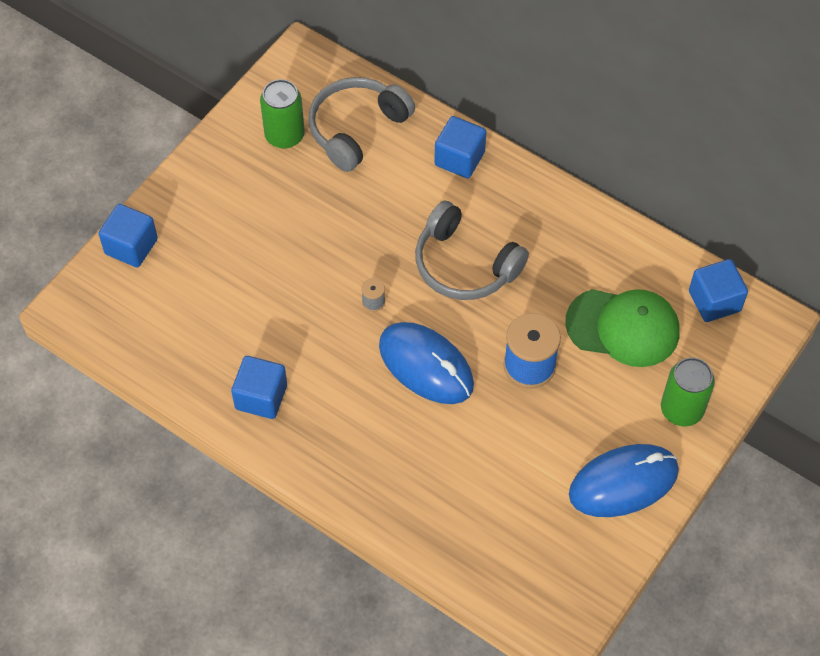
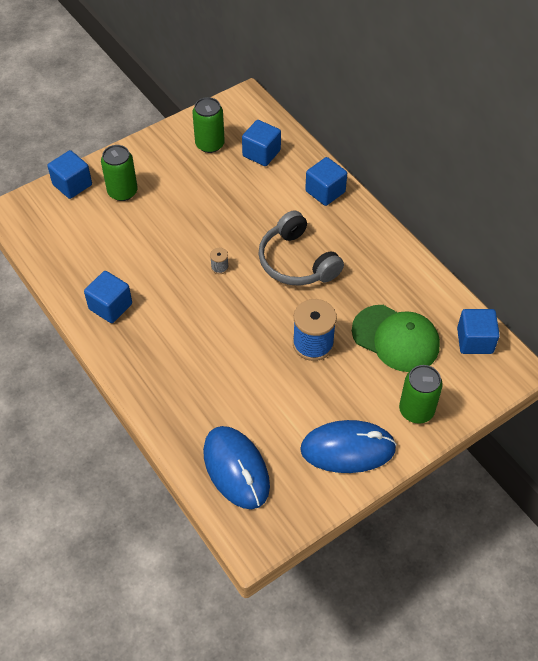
camera: 20 degrees right, 5 degrees down
grey headphones [308,77,415,172] -> blue cube [242,120,281,166]
blue mouse [379,322,474,404] -> blue mouse moved to [203,426,270,509]
none -> green can [101,145,138,201]

